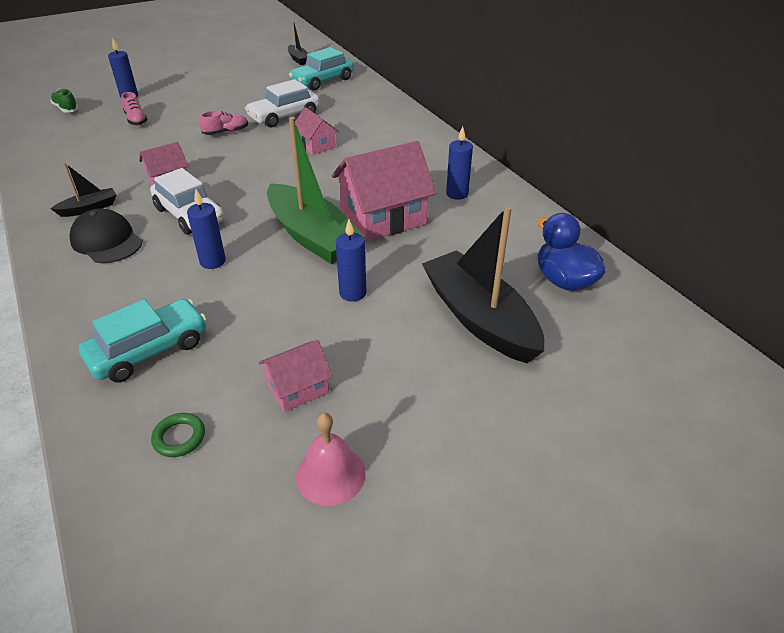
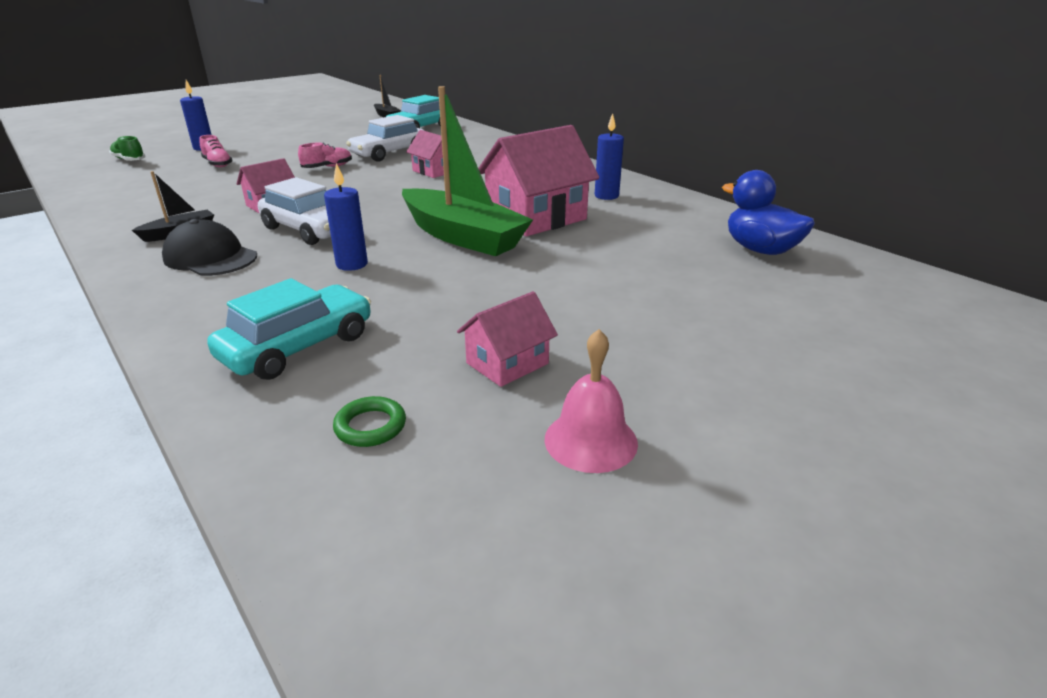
camera: 10 degrees left, 10 degrees down
blue candle [336,220,367,302] -> none
black boat [422,206,544,363] -> none

